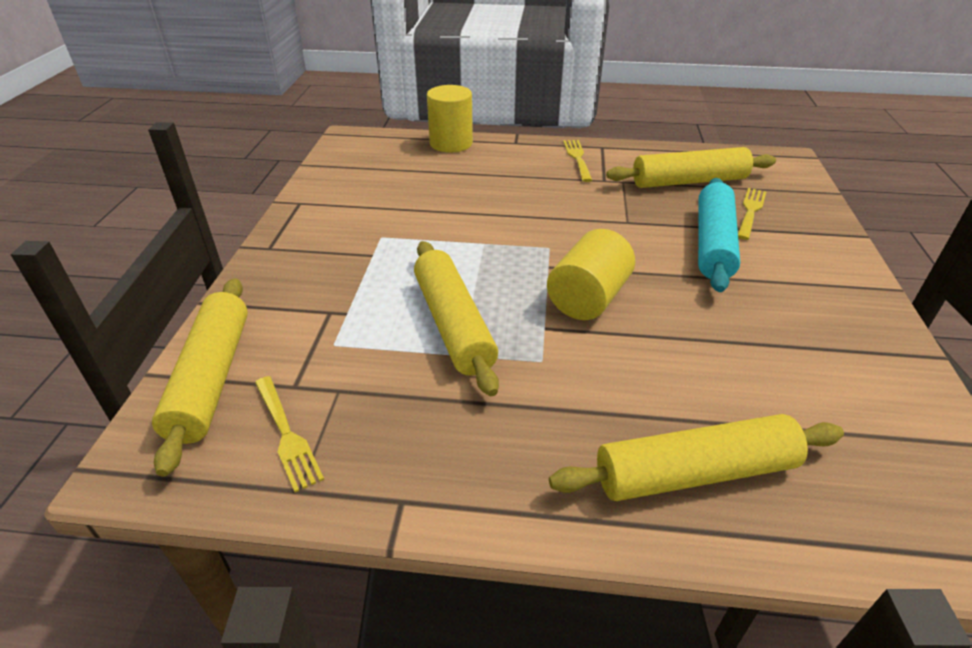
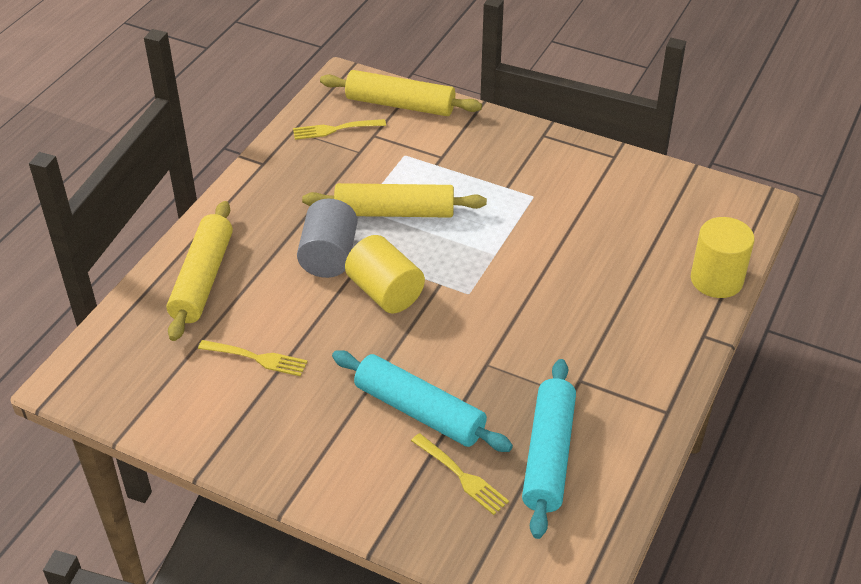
camera: 110 degrees right, 5 degrees up
yellow fork [563,140,592,182] -> yellow fork moved to [198,340,308,376]
yellow rolling pin [606,147,776,188] -> turquoise rolling pin [522,359,576,539]
none -> grey cylinder [297,199,357,278]

